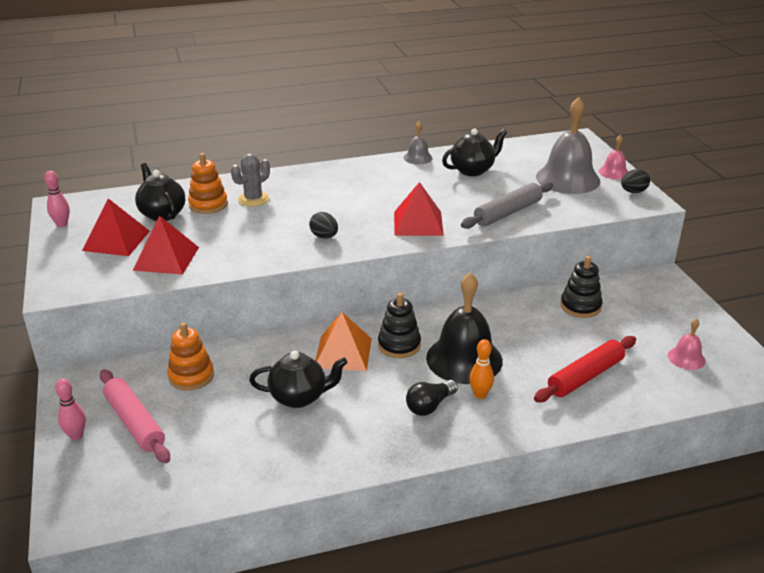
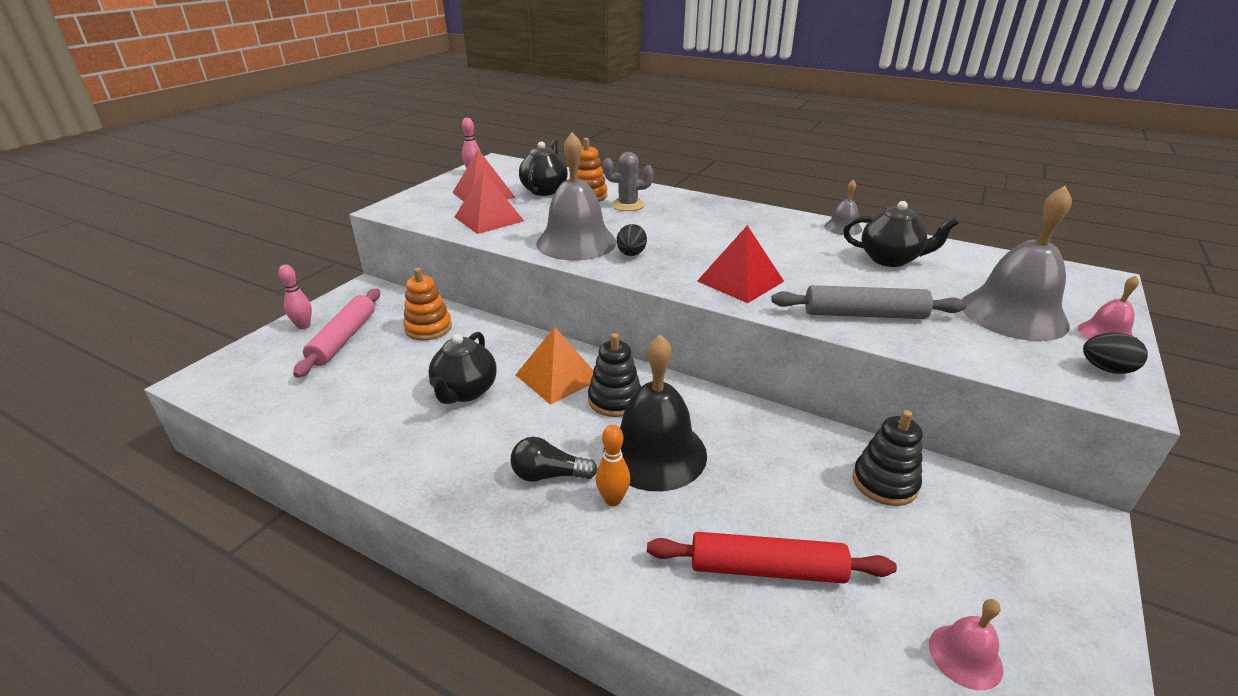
camera: 45 degrees right, 0 degrees up
black teapot [249,351,347,408] -> black teapot turned 60 degrees clockwise [428,332,497,404]
none -> grey bell [536,132,617,261]

